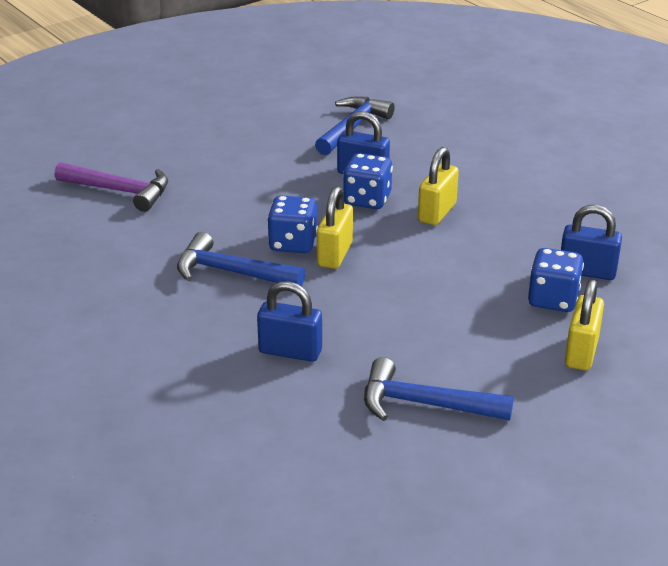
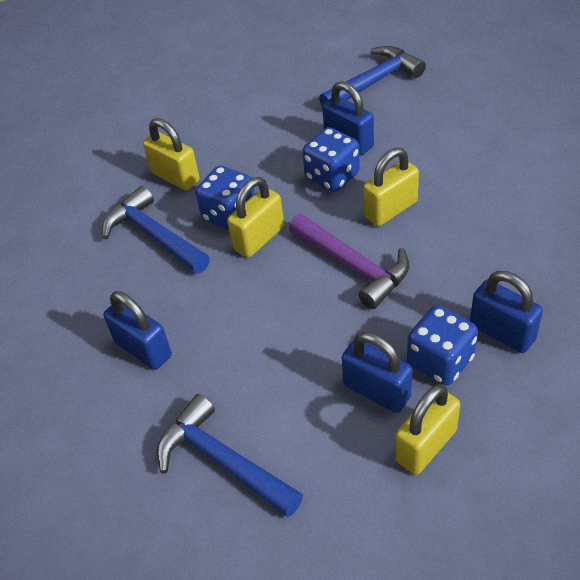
camera: 30 degrees right, 15 degrees up
purple hammer [55,162,168,212] -> purple hammer moved to [289,214,409,309]
none -> yellow padlock [143,118,200,190]
none -> blue padlock [342,332,412,413]

